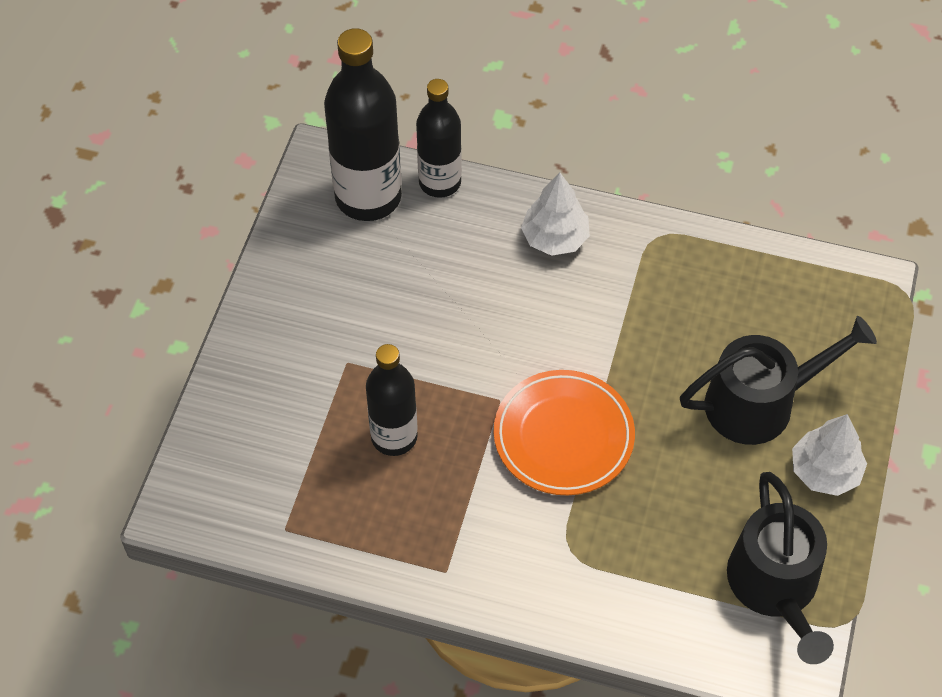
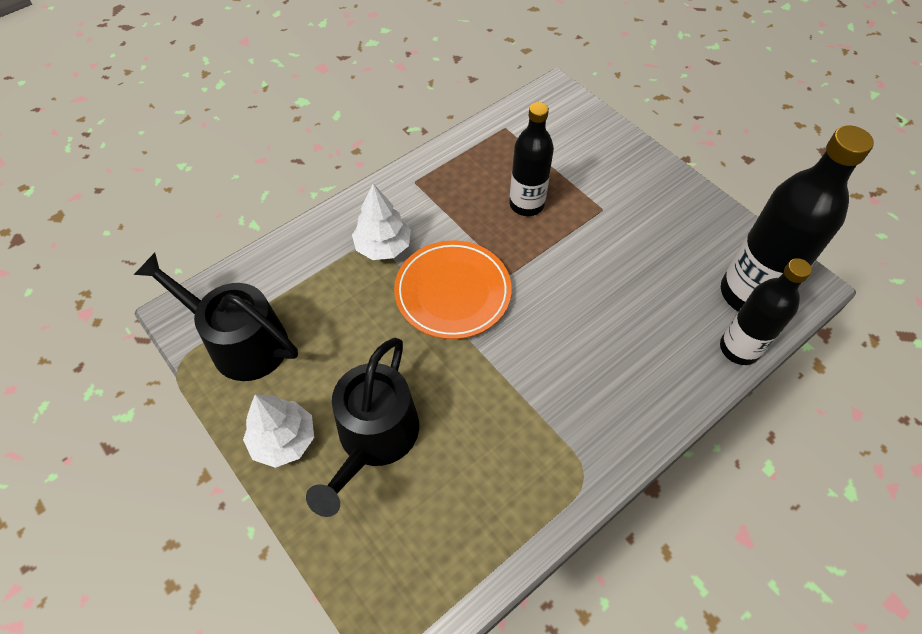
camera: 125 degrees right, 0 degrees up
white tree [521,173,590,256] -> white tree moved to [352,184,411,260]

